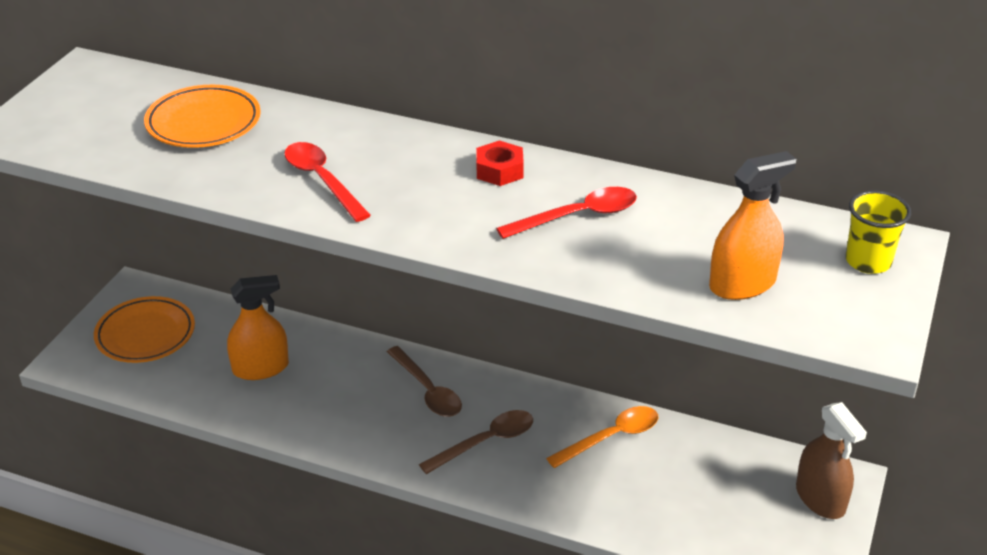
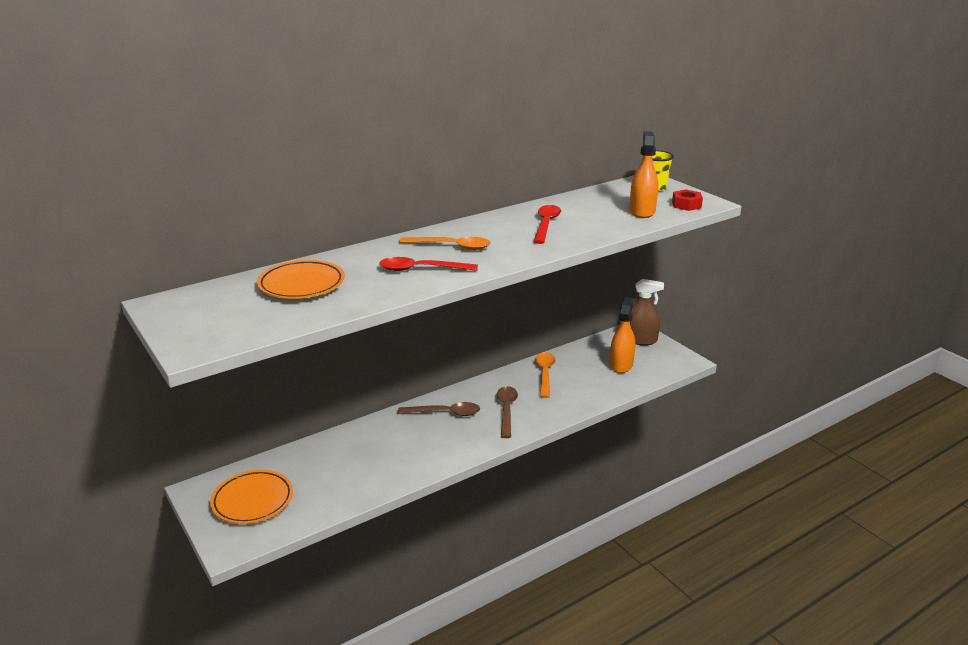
camera: 55 degrees left, 10 degrees down
orange spray bottle [227,275,289,380] -> orange spray bottle moved to [610,297,635,373]
red nut [476,140,524,186] -> red nut moved to [672,189,703,211]
none -> orange spoon [399,237,491,250]

